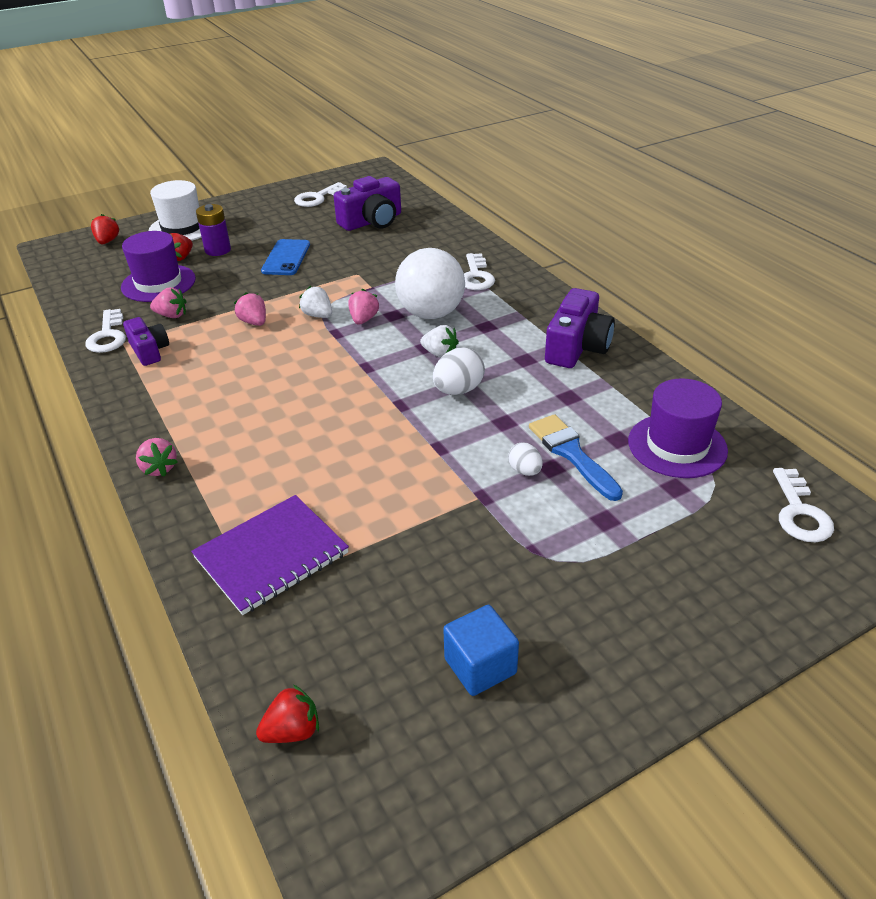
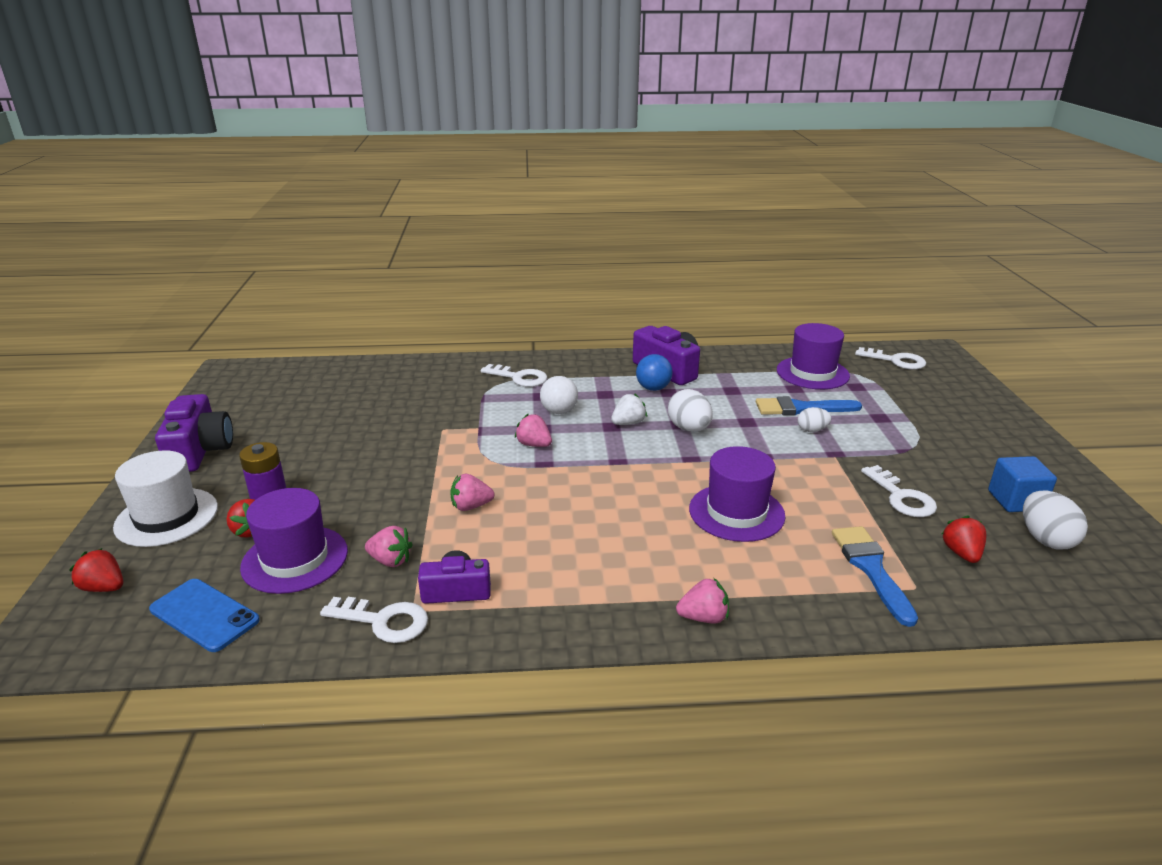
camera: 65 degrees left, 10 degrees down
pink strawberry [150,287,187,318] -> pink strawberry turned 75 degrees clockwise [365,526,413,567]
purple notebook [191,495,349,615] -> blue brush [832,526,918,627]
red strawberry [256,684,319,743] -> red strawberry moved to [942,516,987,563]
blue phone [261,239,310,275] -> blue phone moved to [149,579,260,652]
white key [294,182,347,207] -> white key moved to [861,465,937,517]
white strawberry [299,286,332,318] -> none
purple camera [334,176,401,231] -> purple camera moved to [155,394,233,472]
white ball [395,248,465,319] -> white ball [540,376,578,414], size x0.56
none -> blue ball [636,354,673,391]
none -> purple hat [689,446,786,542]
none -> white egg [1023,491,1088,549]

